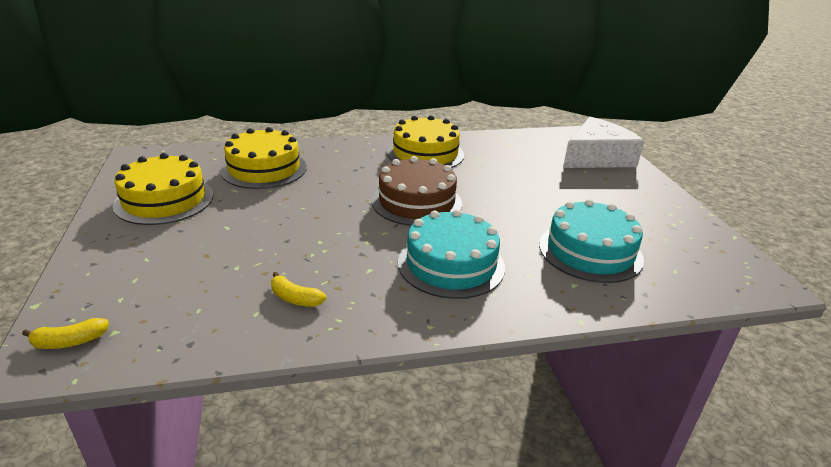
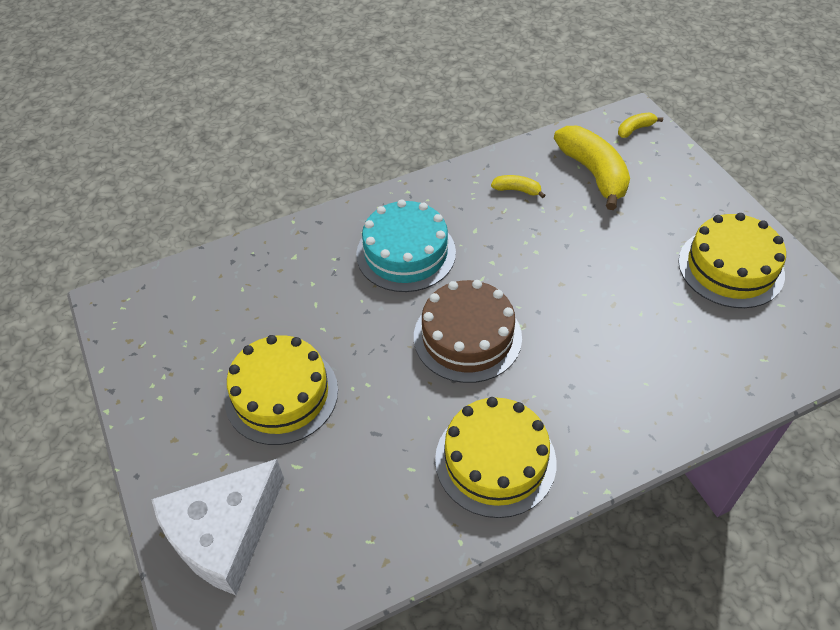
camera: 170 degrees right, 20 degrees up
yellow cake [220,127,307,189] -> yellow cake moved to [225,335,338,445]
turquoise cake [539,199,644,283] -> none
none -> yellow banana [554,126,630,210]

